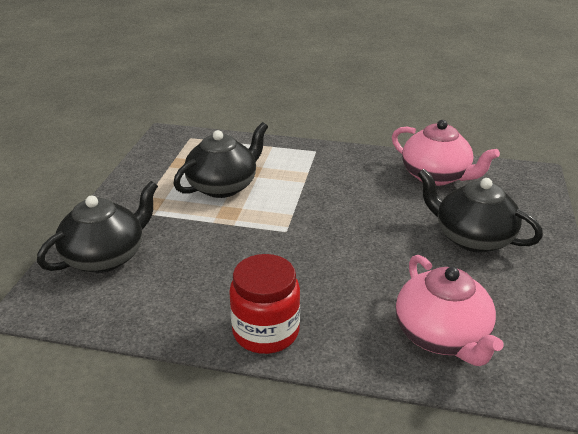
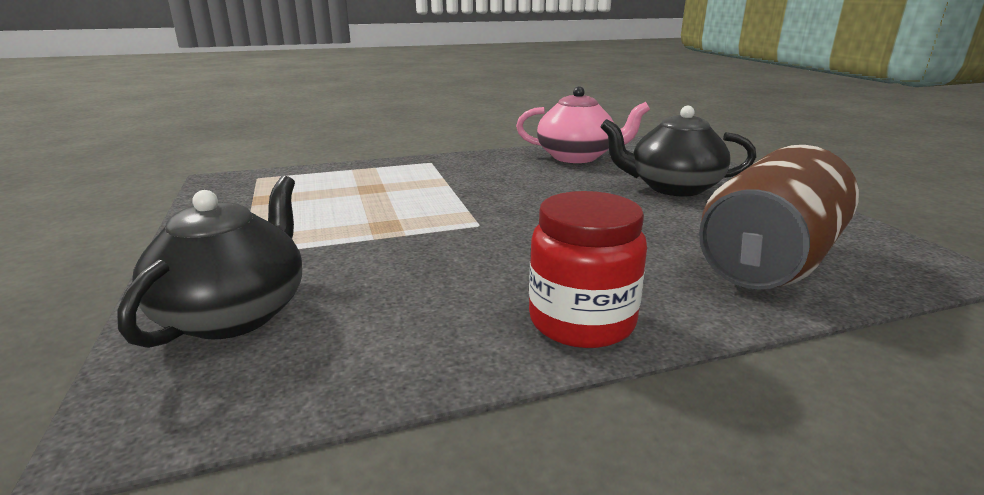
camera: 30 degrees left, 10 degrees down
black teapot [173,122,268,198] -> none
pink teapot [396,255,504,366] -> brown can [699,145,859,290]

